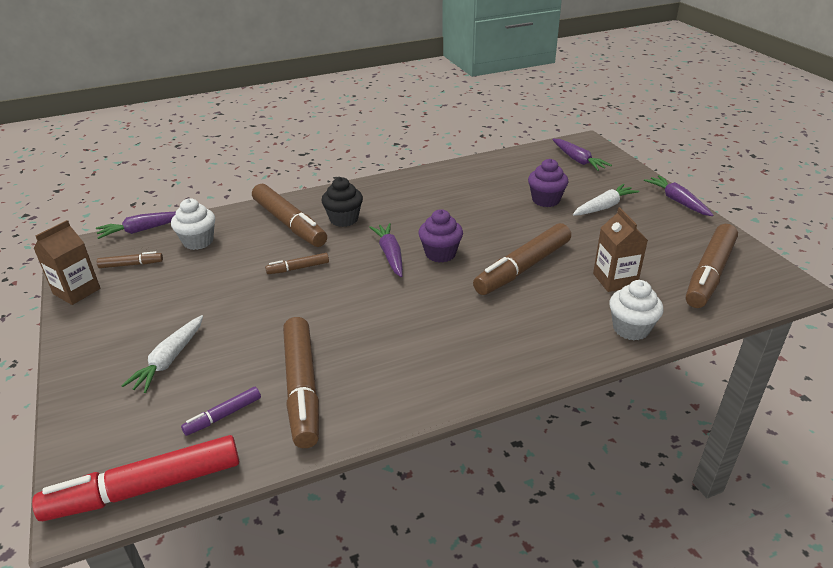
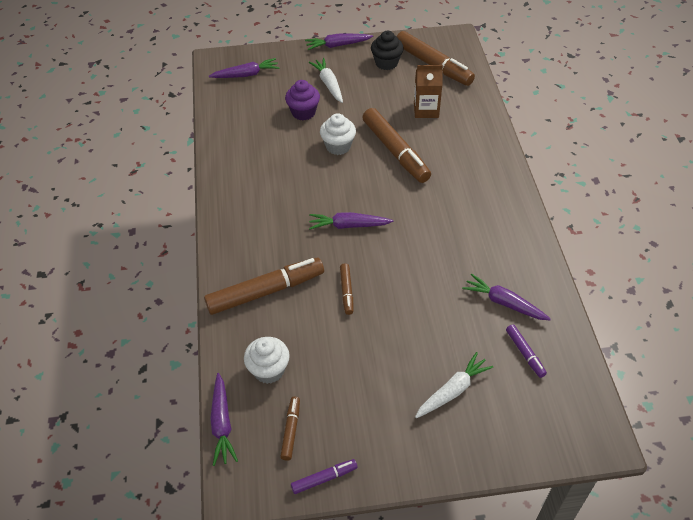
camera: 75 degrees left, 15 degrees up
red marker [32,435,239,521] -> none
brown carton [33,220,100,305] -> purple marker [291,459,358,494]
white carrot [121,315,203,393] -> white carrot turned 75 degrees counterclockwise [415,352,493,418]
brown marker [283,317,319,448] -> purple carrot [462,274,551,320]
black cupcake [322,177,363,227] -> black cupcake moved to [371,31,404,70]
purple cupcake [418,209,463,263] -> none
white cupcake [609,280,664,340] -> white cupcake moved to [320,113,356,155]

